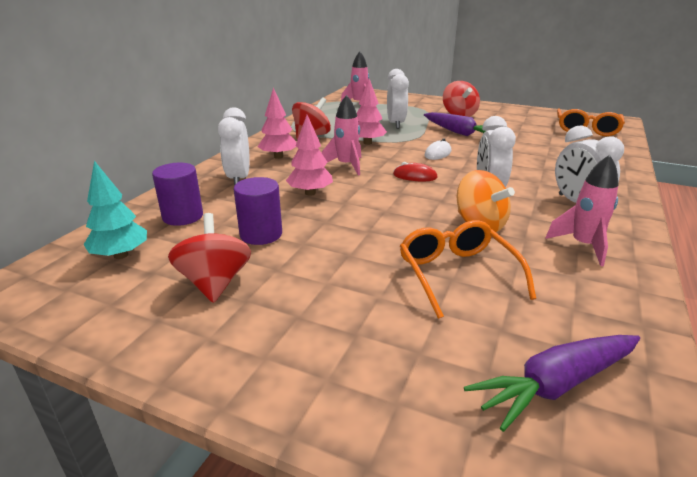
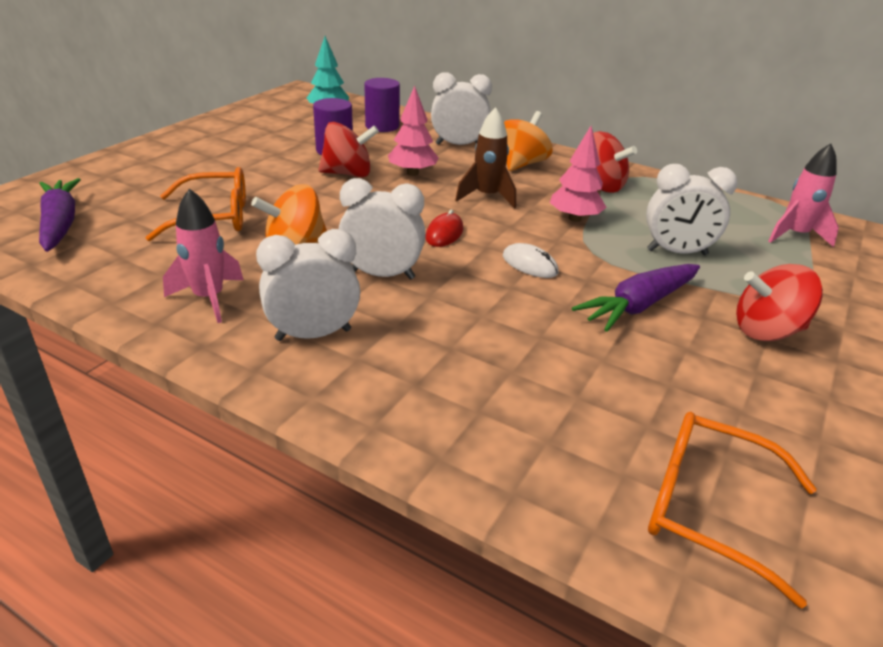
camera: 95 degrees right, 5 degrees up
red spinning top [168,213,251,303] -> red spinning top moved to [319,122,379,177]
pink tree [257,87,296,159] -> orange spinning top [504,111,553,171]
pink rocket [322,95,361,175] -> brown rocket [455,107,516,208]

